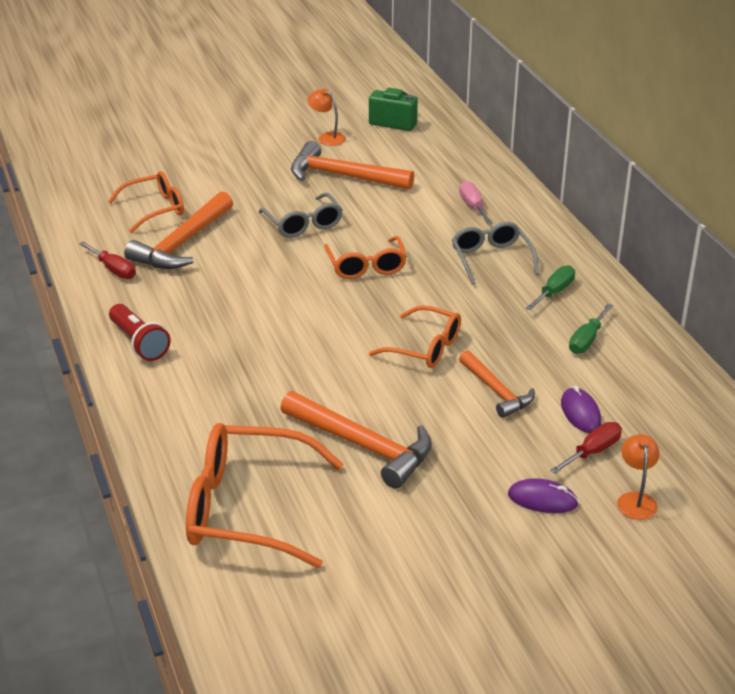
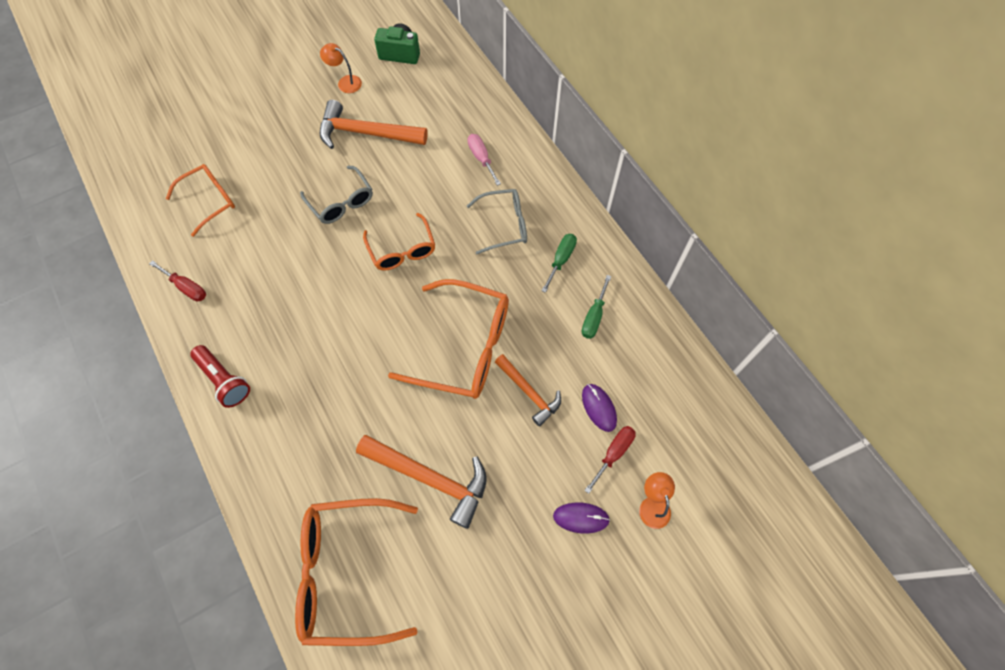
camera: 10 degrees left, 30 degrees up
orange hammer [124,192,233,269] -> none
orange glasses [369,305,461,368] -> orange glasses [388,279,509,399], size x1.67
grey glasses [452,222,539,285] -> grey glasses turned 105 degrees clockwise [467,189,527,254]

